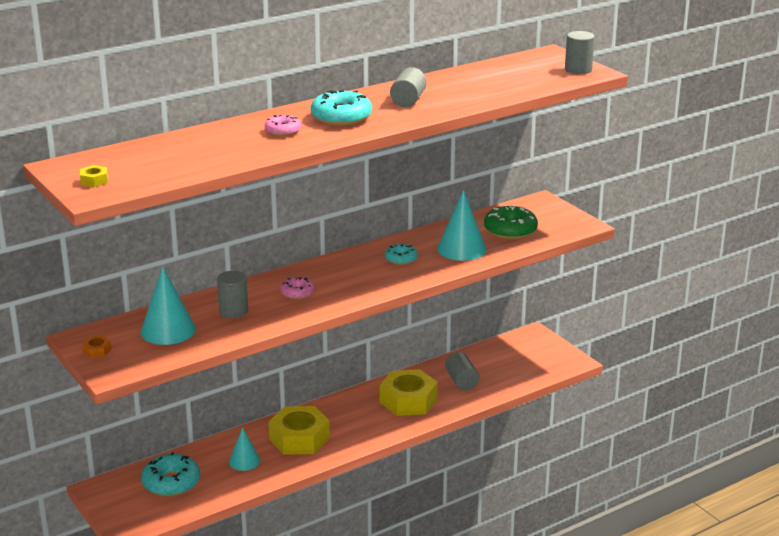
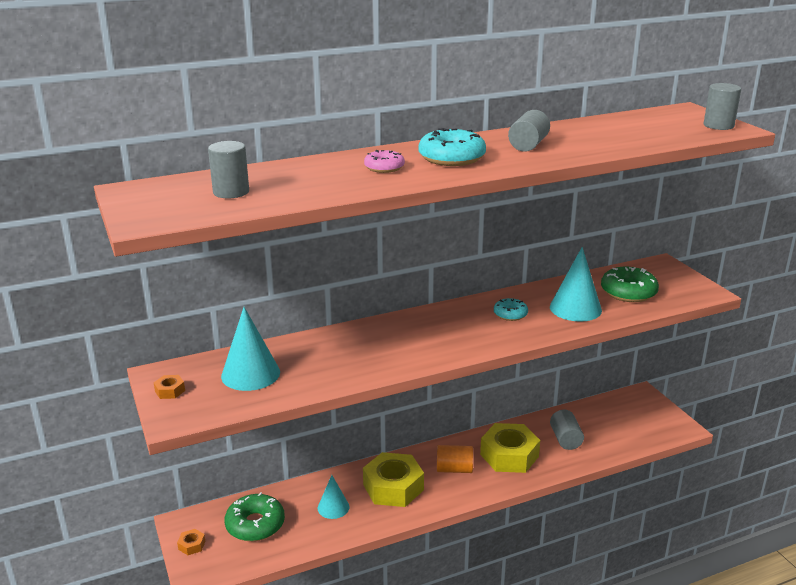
camera: 10 degrees right, 0 degrees up
yellow nut [80,165,108,187] -> none
turquoise donut [141,452,200,497] -> green donut [224,492,285,541]
grey cylinder [217,271,248,318] -> grey cylinder moved to [208,141,249,198]
pink donut [280,277,315,299] -> none
none -> orange nut [177,529,205,555]
none -> orange cylinder [437,445,473,473]

